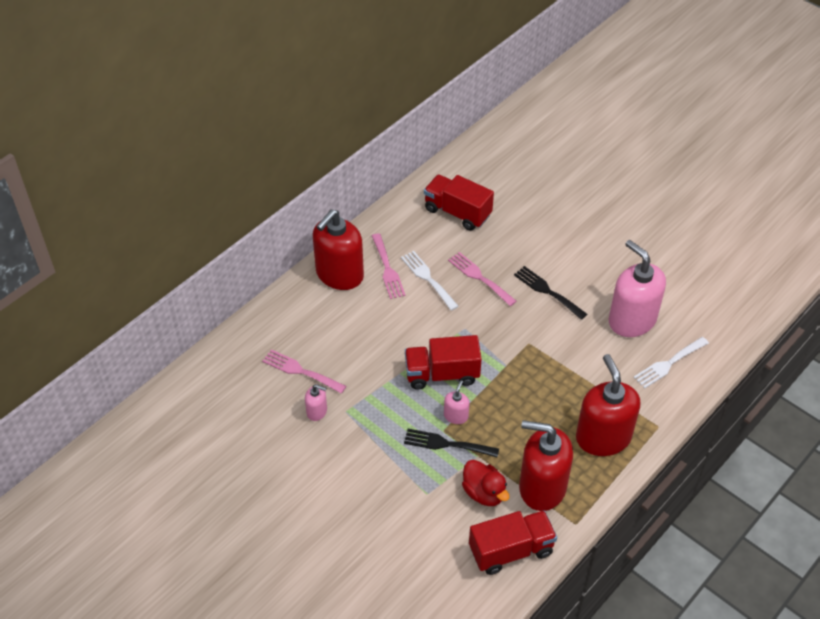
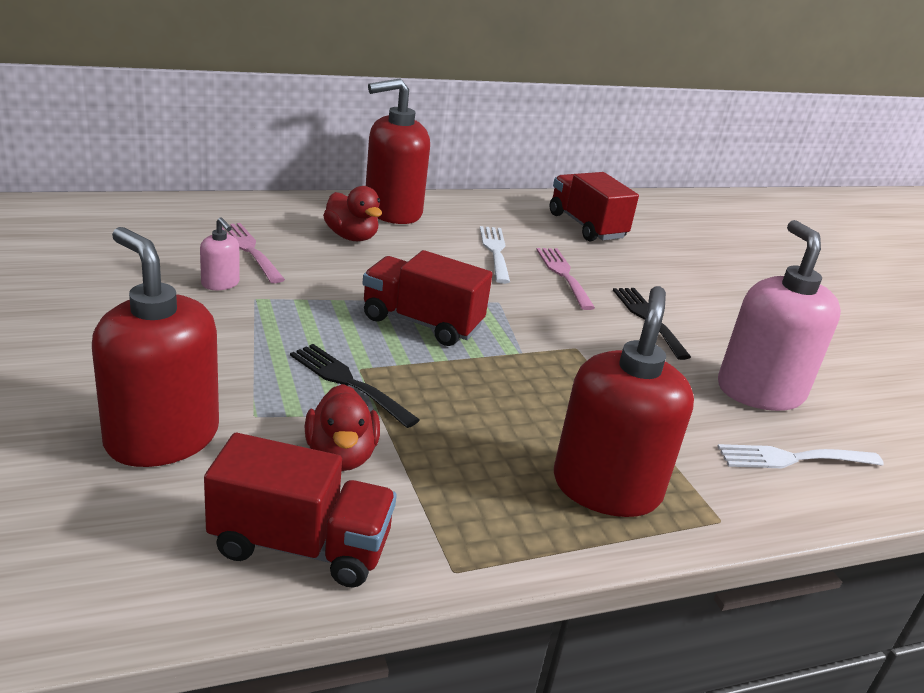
camera: 25 degrees right, 20 degrees down
pink fork [372,233,406,299] -> none
pink soap dispenser [444,380,469,424] -> none
red soap dispenser [519,420,573,511] -> red soap dispenser moved to [92,227,219,467]
none -> red duck [323,186,382,241]

